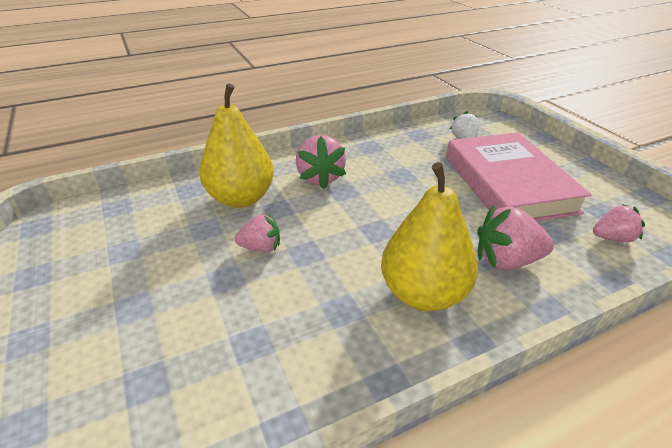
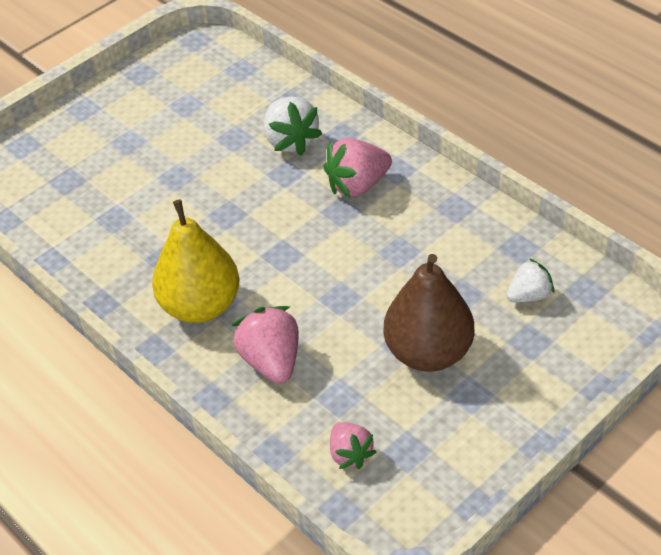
camera: 75 degrees right, 10 degrees up
yellow pear [199,84,274,208] -> white strawberry [264,97,322,155]
pink strawberry [235,213,280,253] -> none
pink book [446,132,592,221] -> brown pear [384,254,474,372]

